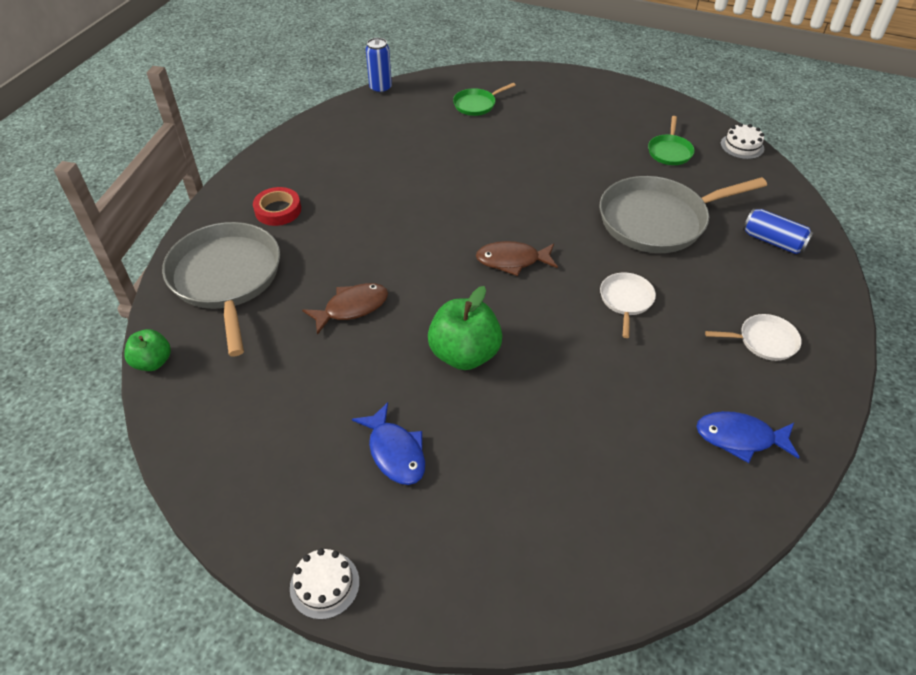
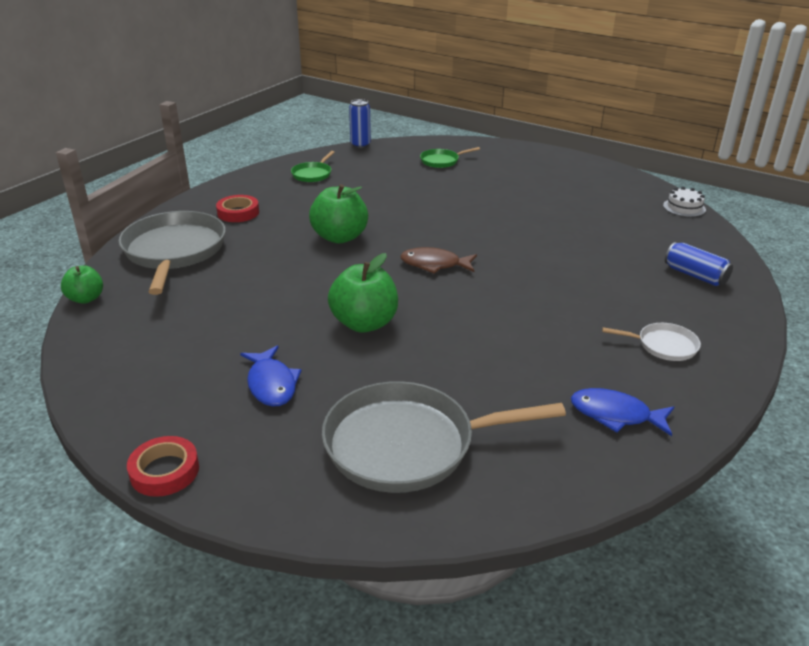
camera: 10 degrees right, 15 degrees down
white cake [290,548,359,620] -> red tape [127,436,199,497]
brown fish [302,283,388,335] -> none
grey pan [600,176,767,253] -> grey pan moved to [322,381,566,493]
white pan [600,272,656,338] -> none
green pan [648,116,695,165] -> green pan moved to [291,151,335,182]
none -> green apple [309,184,368,244]

